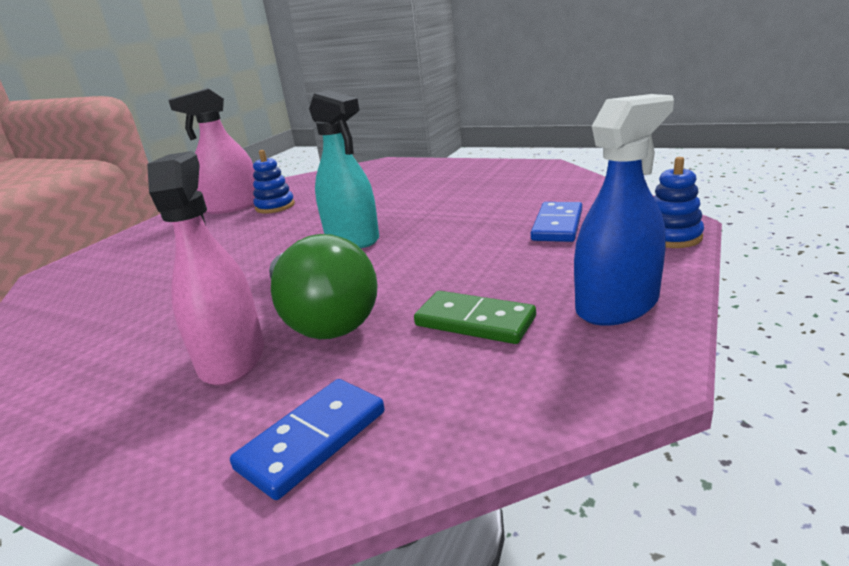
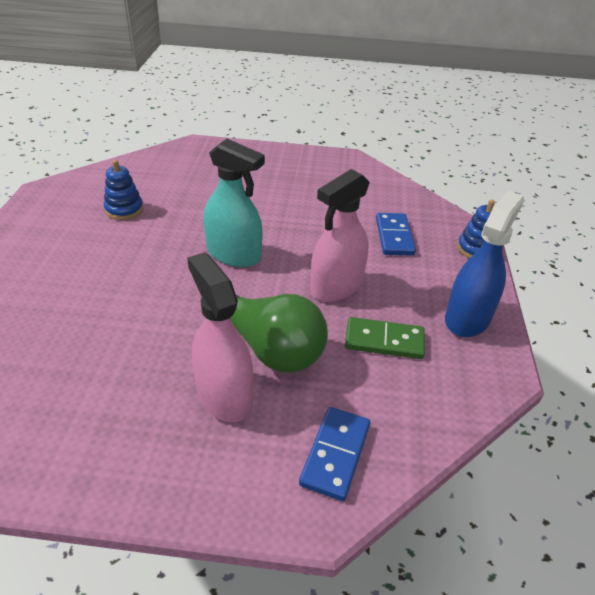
camera: 25 degrees left, 15 degrees up
pink spray bottle [168,88,255,214] -> pink spray bottle moved to [310,169,370,302]

